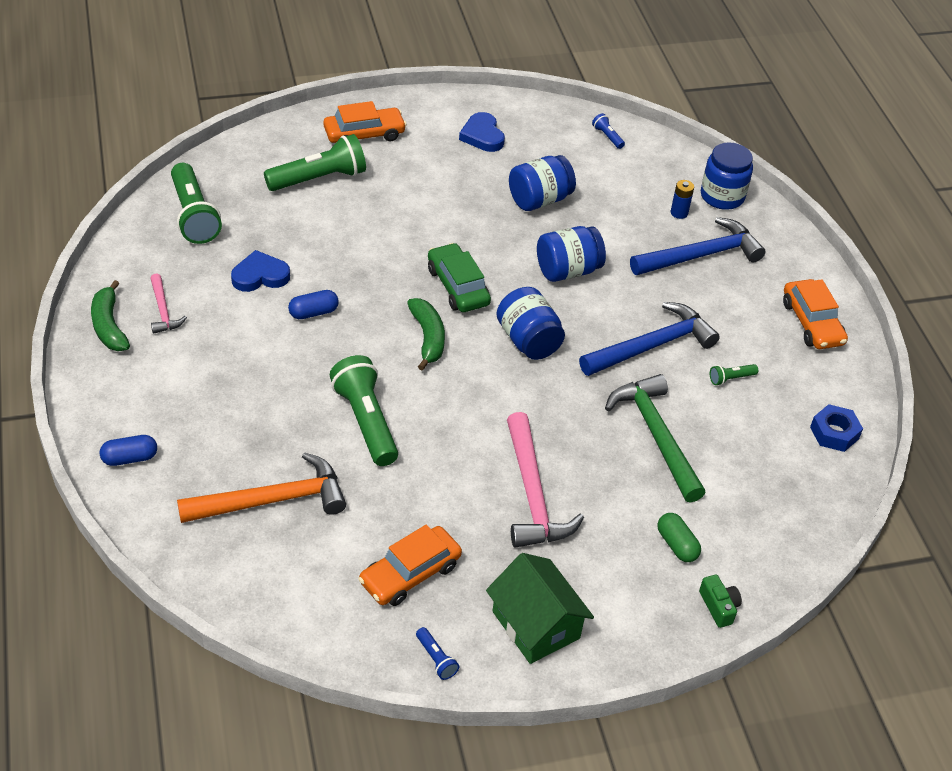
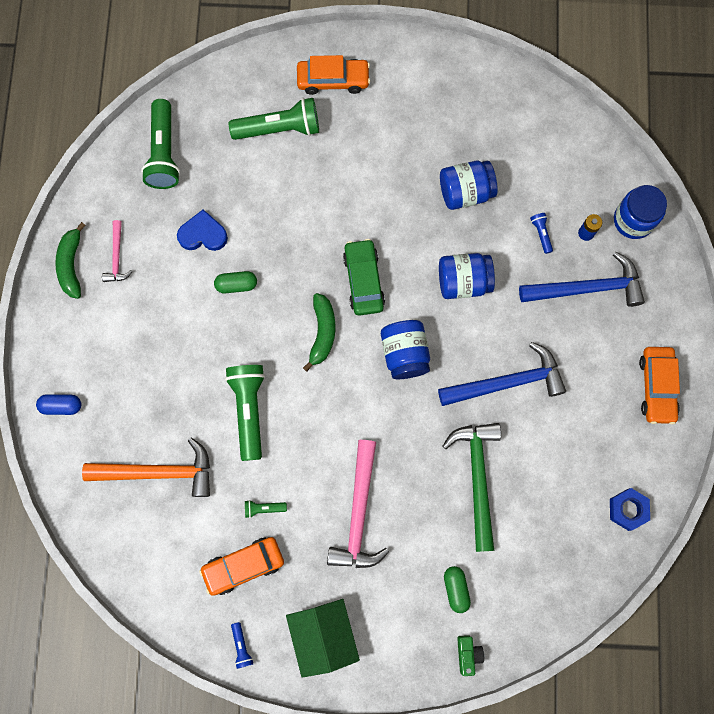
camera: 20 degrees right, 30 degrees up
blue capsule [288,290,339,319] -> green capsule [214,271,257,293]
blue heart [459,112,505,152] -> none
blue flashlight [592,113,625,149] -> blue flashlight moved to [530,213,553,254]
green flashlight [710,364,758,385] -> green flashlight moved to [245,500,287,518]

